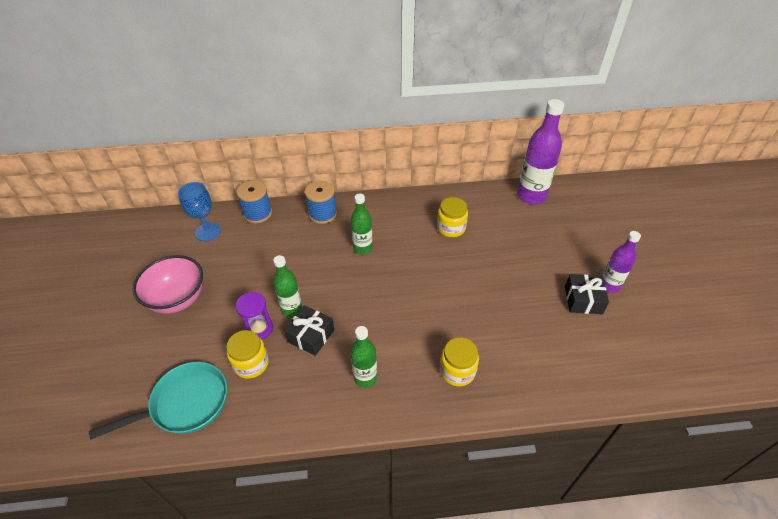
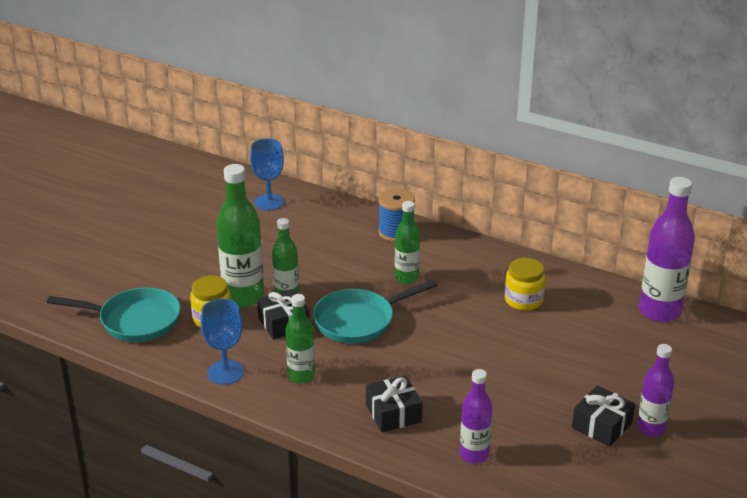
camera: 35 degrees right, 15 degrees down
pink bowl [133,255,203,314] -> none
purple hourglass [235,292,273,339] -> green bottle [217,164,264,308]
blue spool [237,180,272,224] -> none
yellow jar [440,337,479,386] -> black gift [366,375,423,432]
none -> blue goblet [201,299,244,385]
none -> turquoise pan [313,280,438,343]
none -> purple bottle [460,369,492,464]

